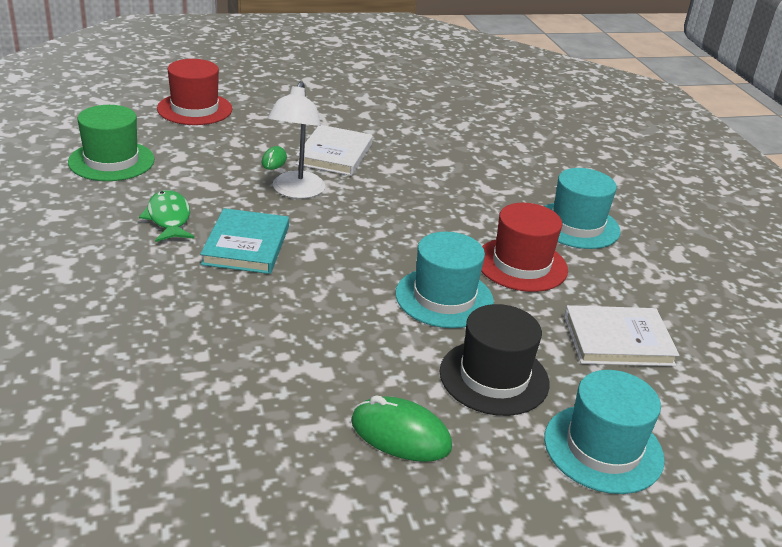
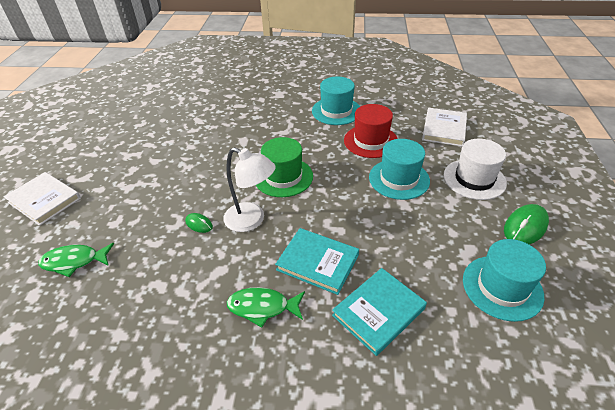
camera: 65 degrees left, 10 degrees up
green hat [68,105,155,181] -> green hat moved to [256,137,313,197]
red hat [157,59,232,125] -> green fish [38,243,114,277]
white book [296,125,373,176] -> white book moved to [3,172,81,226]
black hat [440,304,549,416] -> white hat [443,139,507,200]
turquoise hat [544,370,665,494] -> turquoise hat moved to [463,239,546,322]
none -> turquoise book [332,268,427,356]

